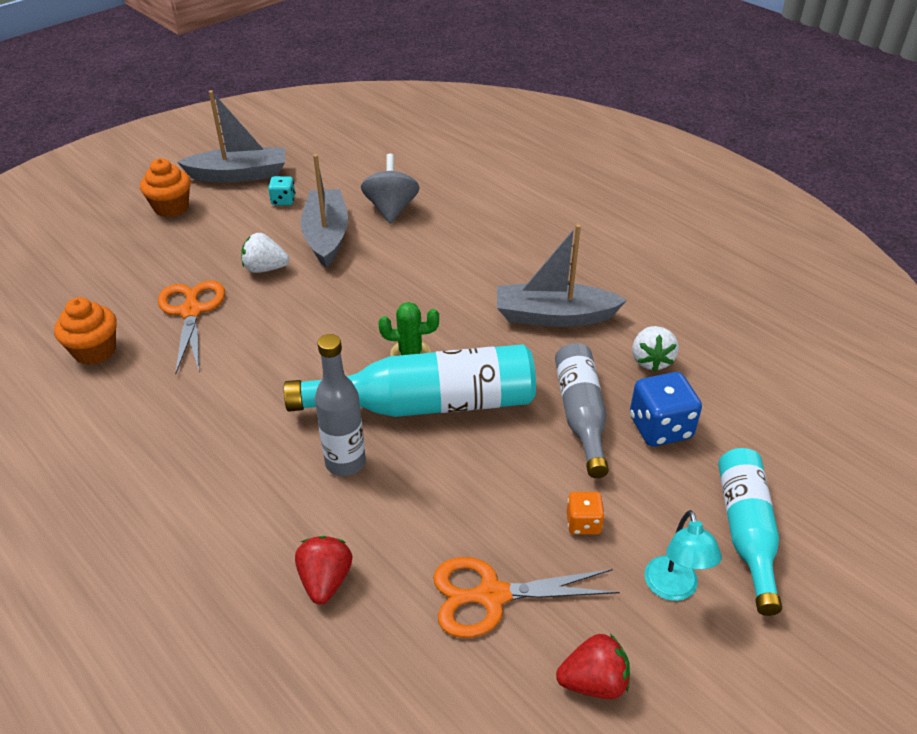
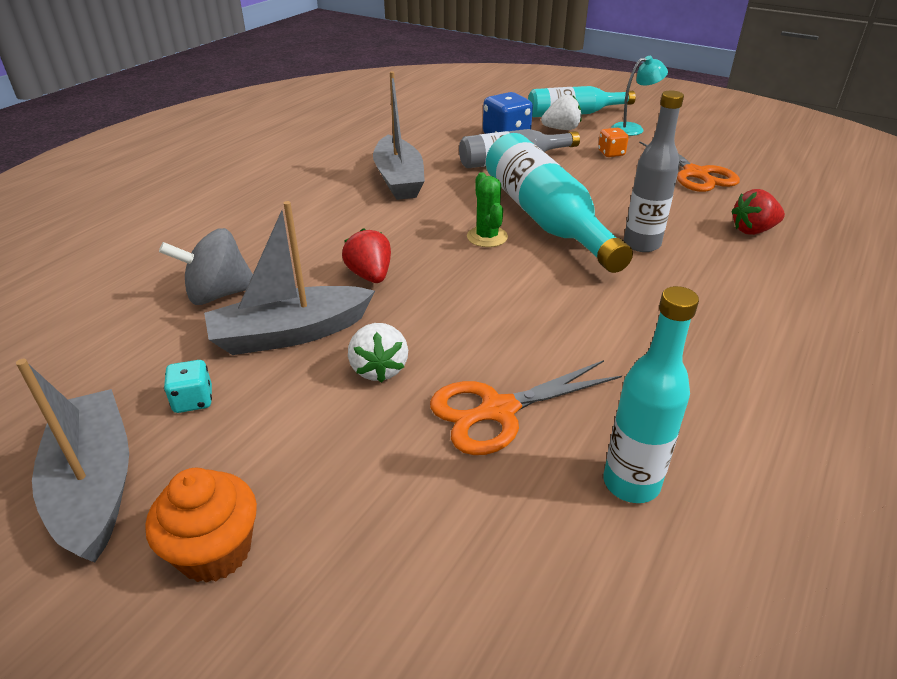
camera: 105 degrees left, 5 degrees down
orange cupcake [54,297,117,365] -> turquoise bottle [604,286,699,503]
red strawberry [556,634,630,699] -> red strawberry moved to [342,228,391,283]
white strawberry [632,326,679,372] -> white strawberry moved to [541,95,582,130]

